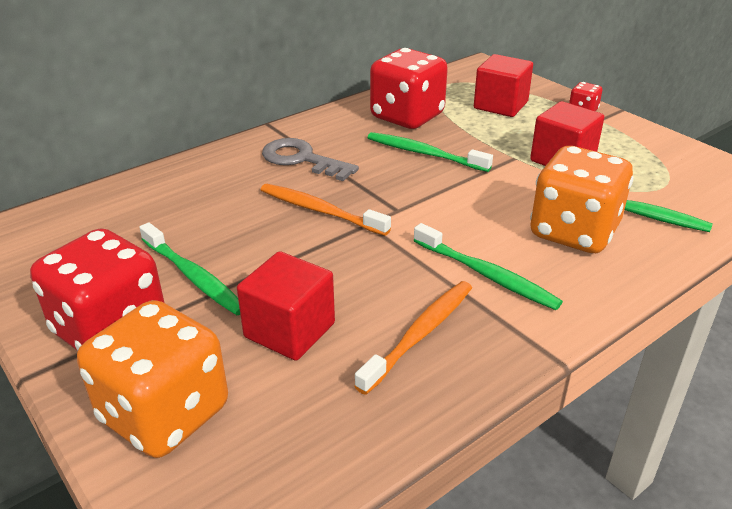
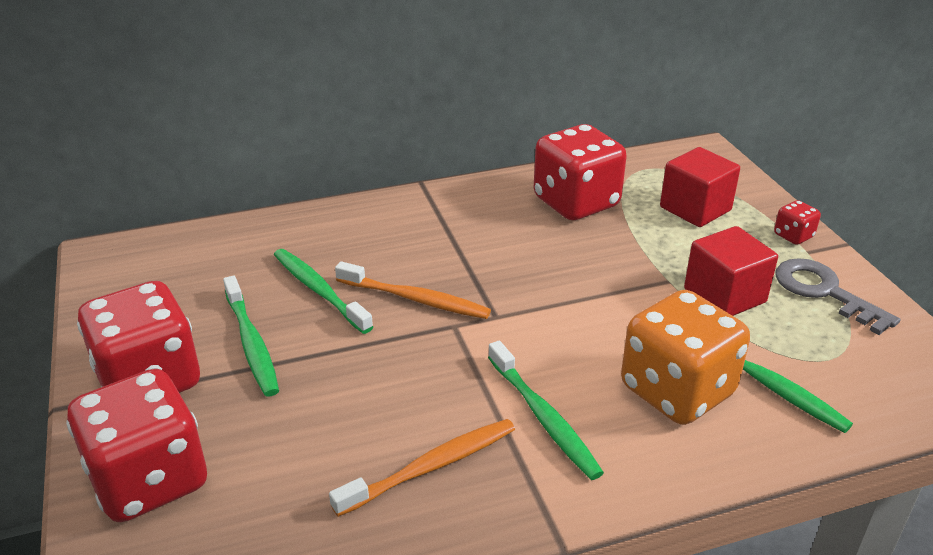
camera: 20 degrees right, 0 degrees up
orange dice [77,300,228,458] -> red dice [66,369,207,522]
red cube [237,251,335,361] -> none
orange toothbrush [261,184,391,236] -> orange toothbrush turned 150 degrees clockwise [335,261,491,319]
grey key [262,138,359,181] -> grey key moved to [775,258,900,335]
green toothbrush [368,132,493,172] -> green toothbrush moved to [274,249,373,334]

